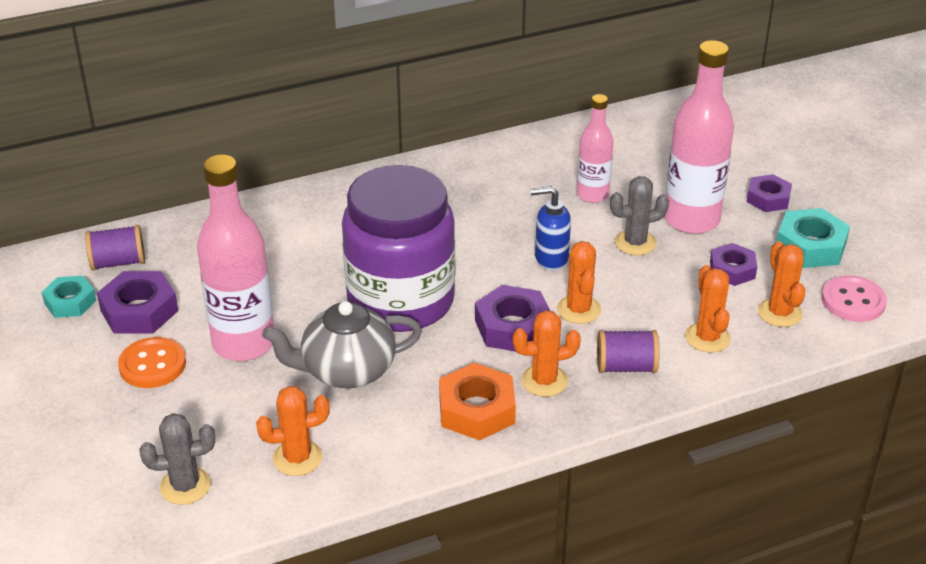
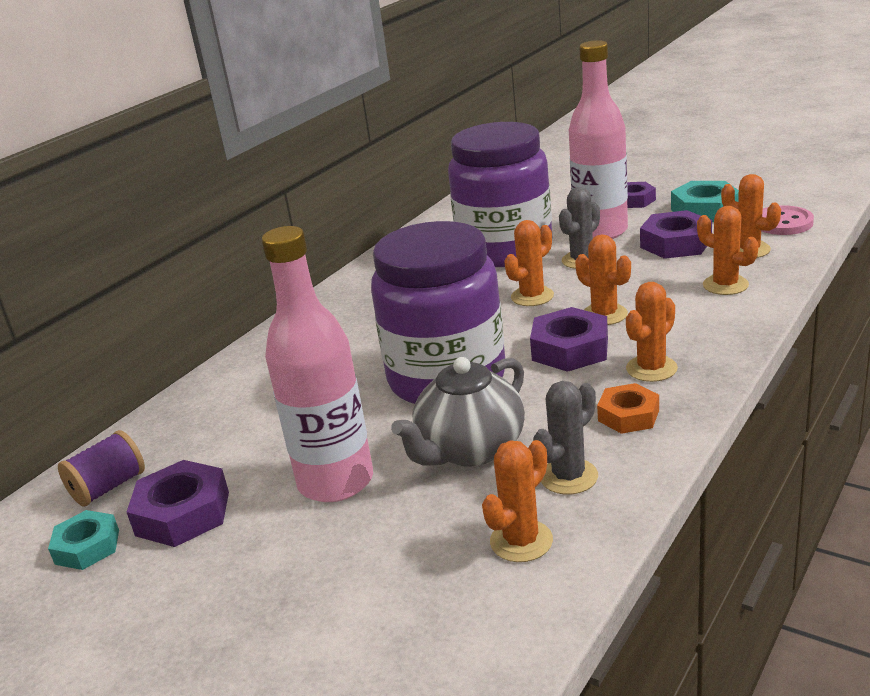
camera: 30 degrees left, 10 degrees down
orange button [118,337,186,388] -> none
grey cactus [140,413,215,505] -> grey cactus moved to [533,381,598,495]
orange nut [439,363,516,441] -> orange nut [597,383,659,434], size x0.66
blue soap dispenser [531,186,571,270] -> orange cactus [504,220,554,306]
pink bottle [577,94,614,203] -> purple jar [448,122,552,267]
purple spool [597,330,660,373] -> none
purple nut [710,243,757,286] -> purple nut [640,210,712,259], size x1.51

